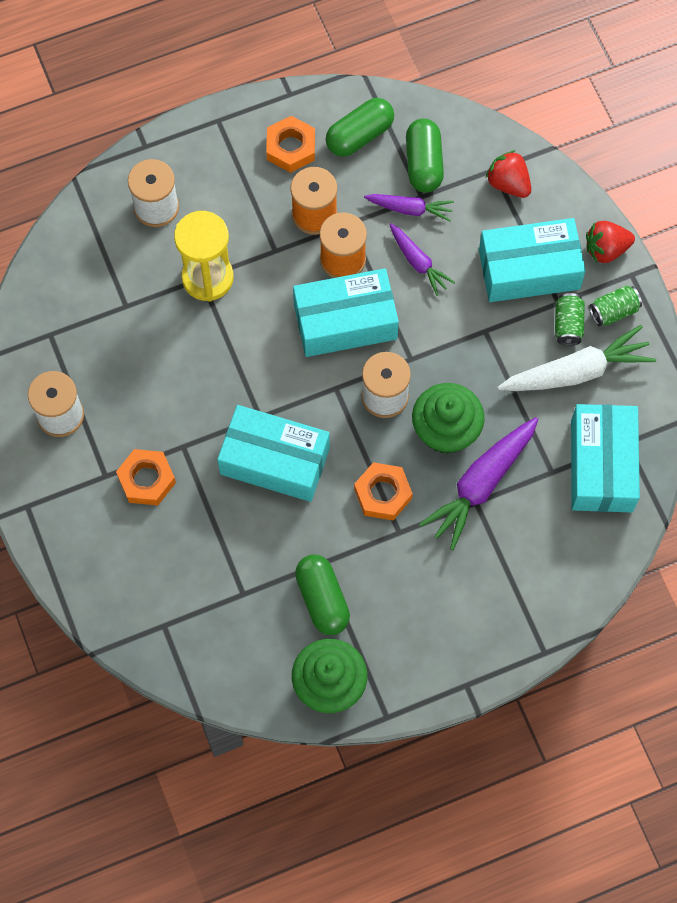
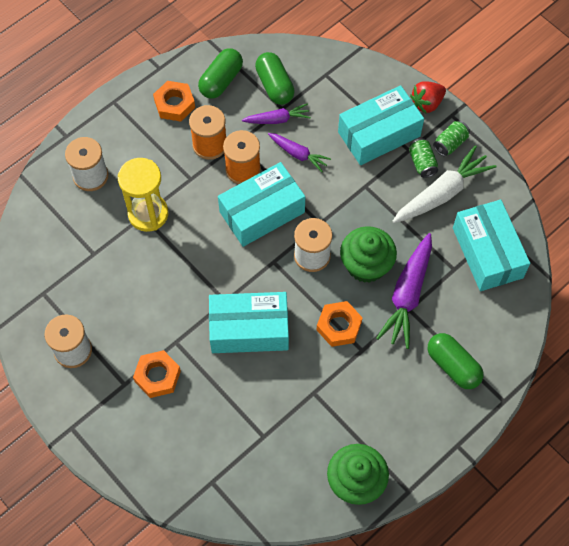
camera: 20 degrees left, 5 degrees down
green capsule [295,555,350,635] -> green capsule moved to [428,333,484,389]
red strawberry [486,150,531,198] -> none

